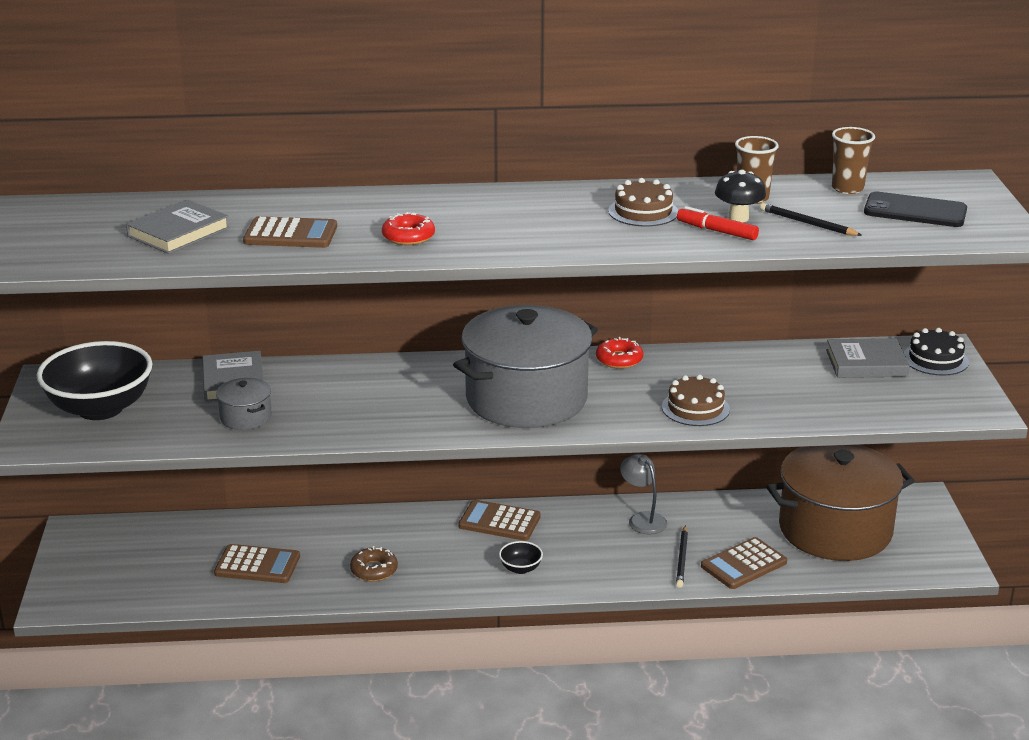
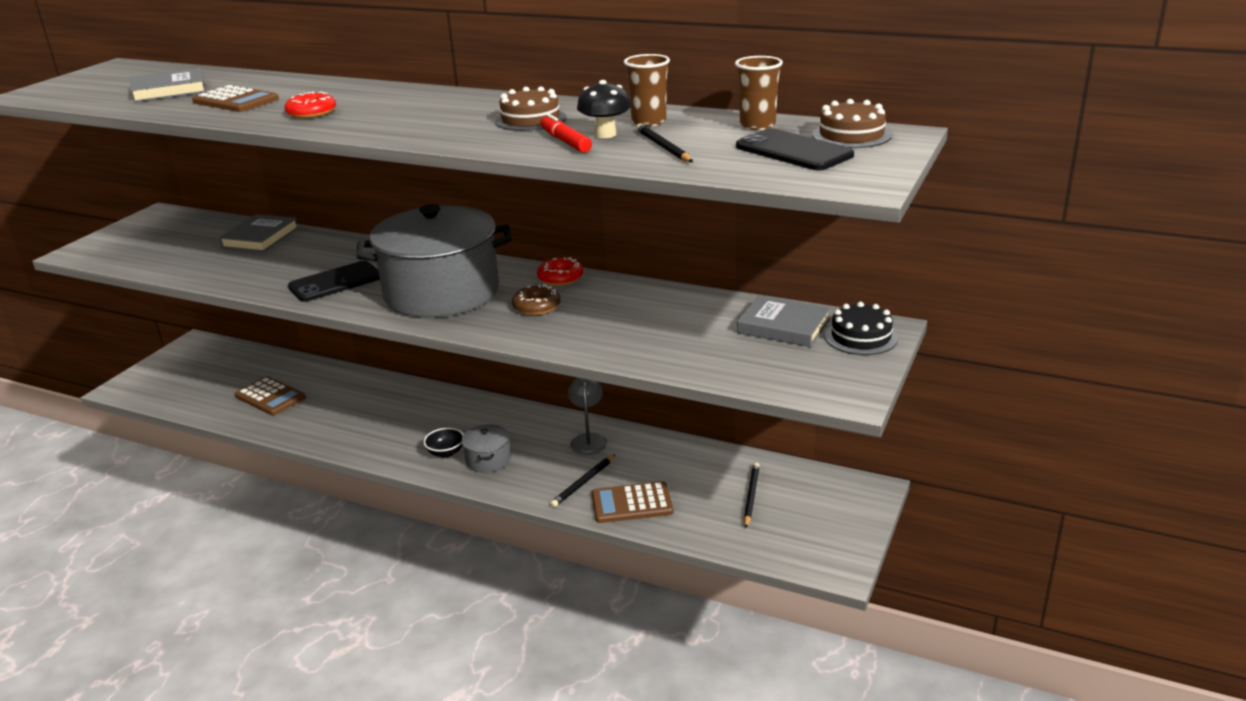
camera: 30 degrees right, 0 degrees up
black bowl [37,341,153,420] -> none
grey pot [216,378,272,430] -> grey pot moved to [461,424,511,473]
brown donut [350,546,398,581] -> brown donut moved to [512,284,561,315]
brown calculator [458,500,541,541] -> none
brown cake [662,374,730,426] -> brown cake moved to [812,99,892,148]
brown pot [766,445,915,561] -> black pencil [744,463,760,528]
none -> black phone [288,261,380,302]

